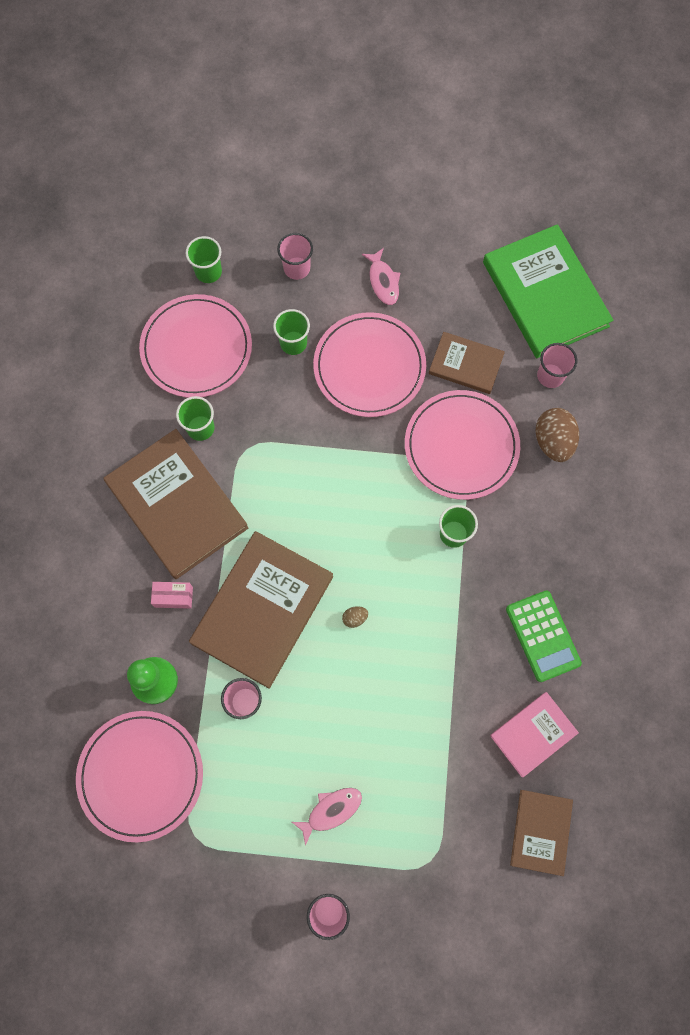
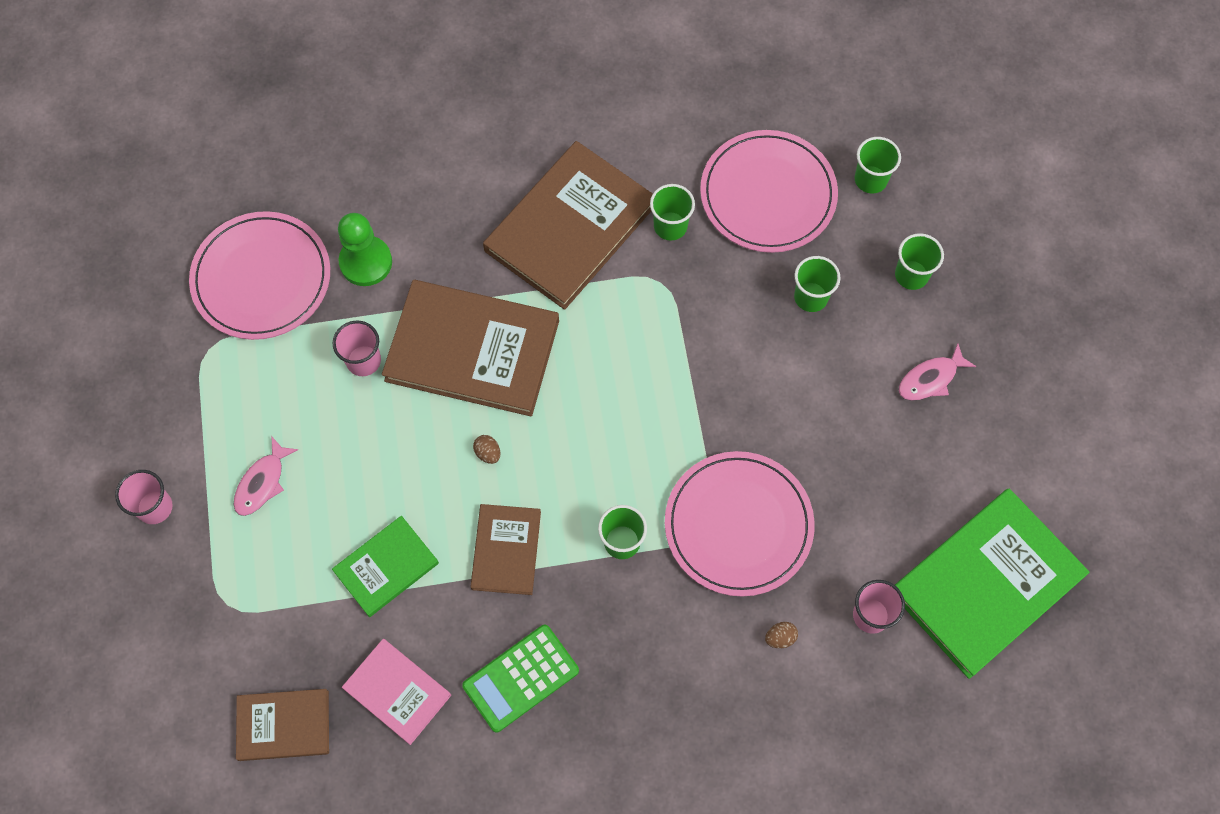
camera: 75 degrees right, 5 degrees down
pink box [151,582,193,609] -> none
pink cup [277,233,313,280] -> green cup [895,233,944,290]
pink fish [292,788,362,846] -> pink fish turned 75 degrees clockwise [233,437,298,516]
pink plate [313,312,426,417] -> none
brown book [429,332,505,394] -> brown book moved to [470,504,541,595]
brown egg [535,408,579,462] -> brown egg [765,622,798,648], size x0.46
none -> green book [332,516,439,617]

